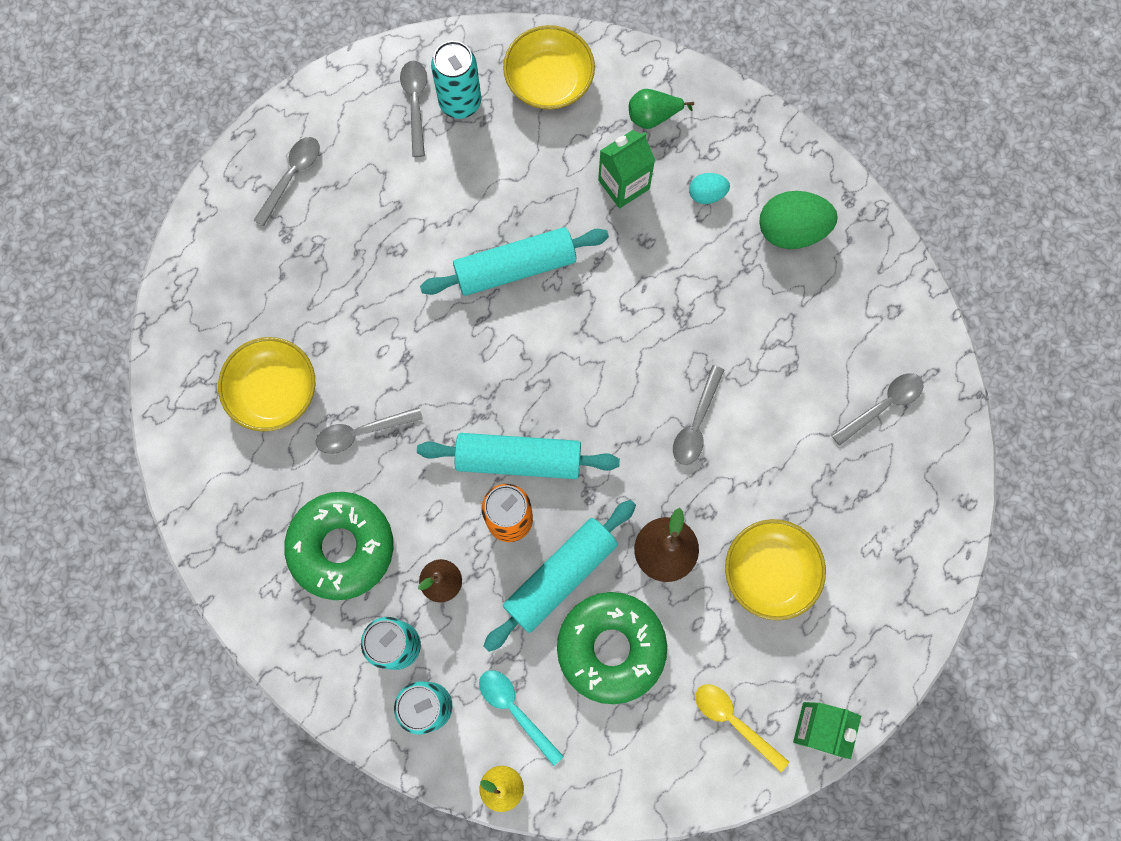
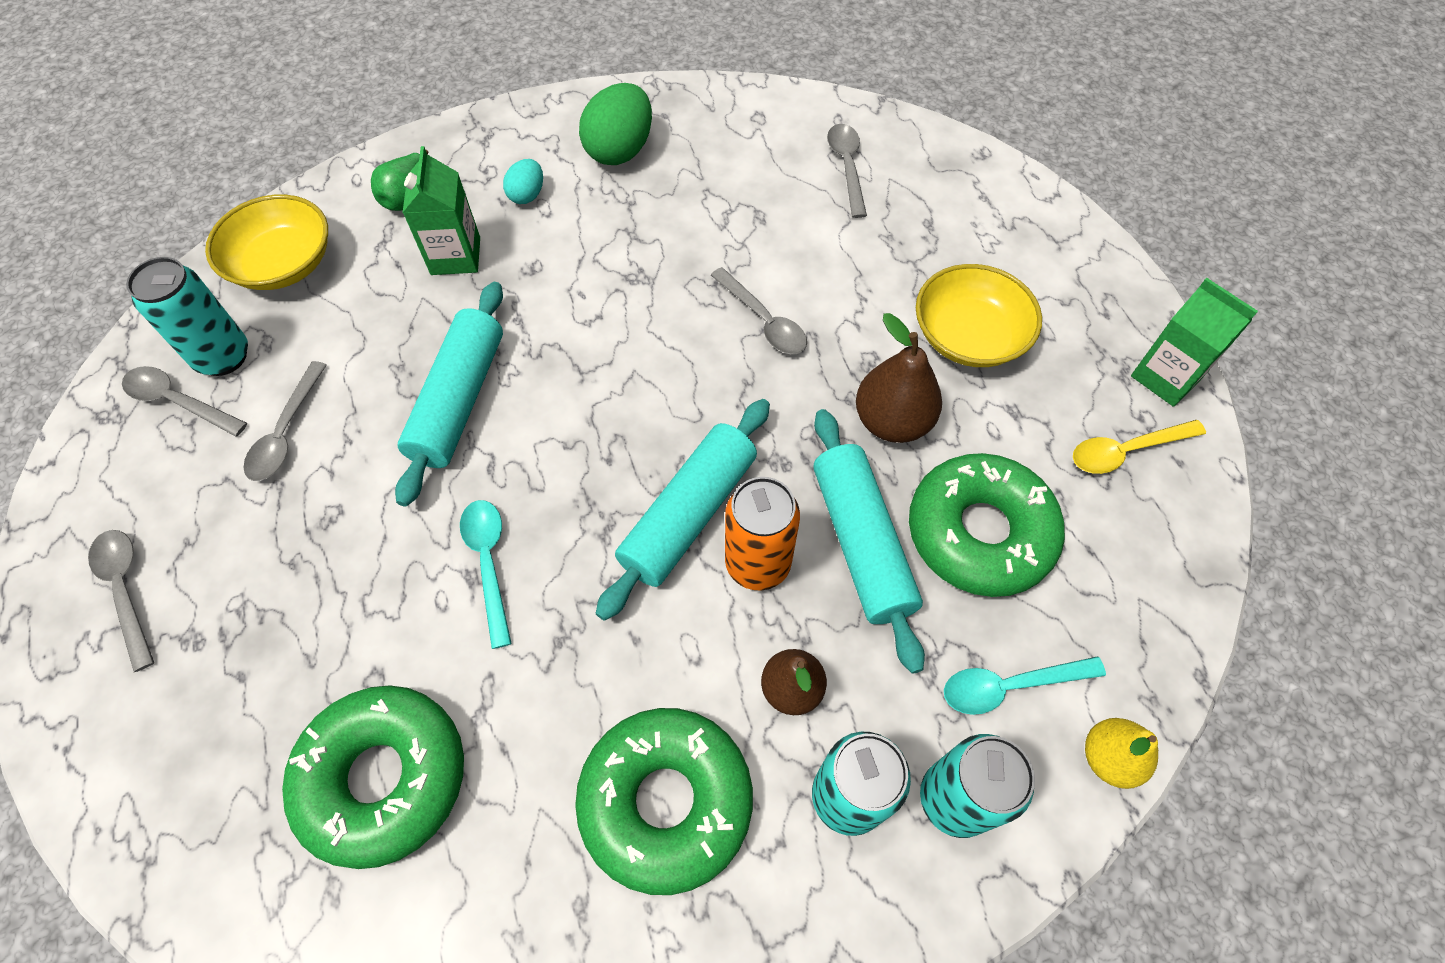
camera: 60 degrees left, 15 degrees down
yellow bowl [218,337,315,432] -> green donut [282,685,464,869]
grey spoon [316,407,423,454] -> grey spoon moved to [244,361,327,481]
none -> turquoise spoon [460,500,512,649]

